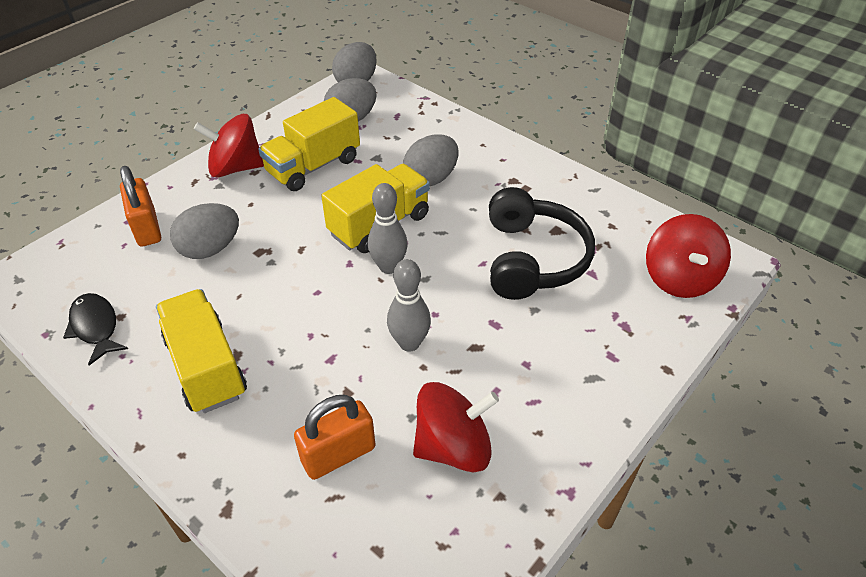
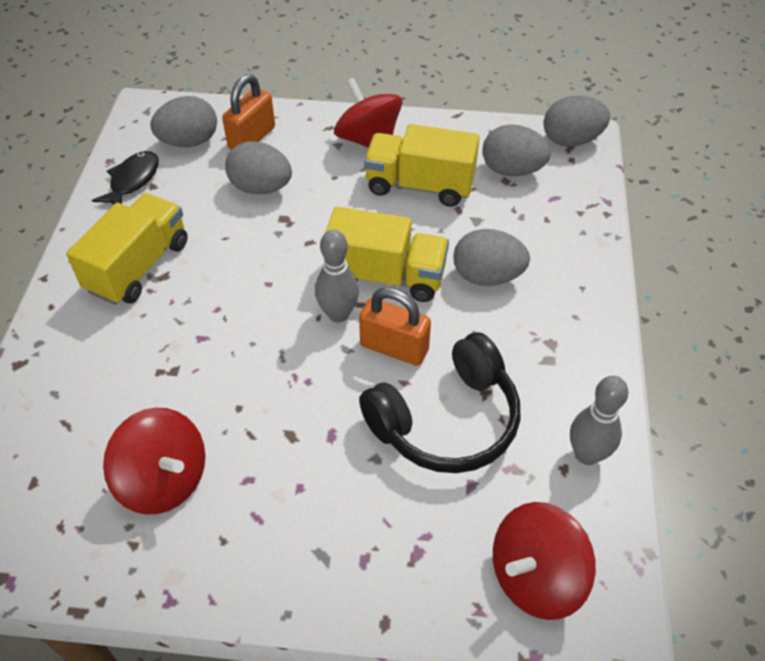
camera: 55 degrees right, 5 degrees up
orange padlock [294,395,376,480] -> orange padlock moved to [359,287,431,366]
grey bowling pin [387,259,431,352] -> grey bowling pin moved to [570,376,629,465]
none -> grey egg [150,96,217,147]

